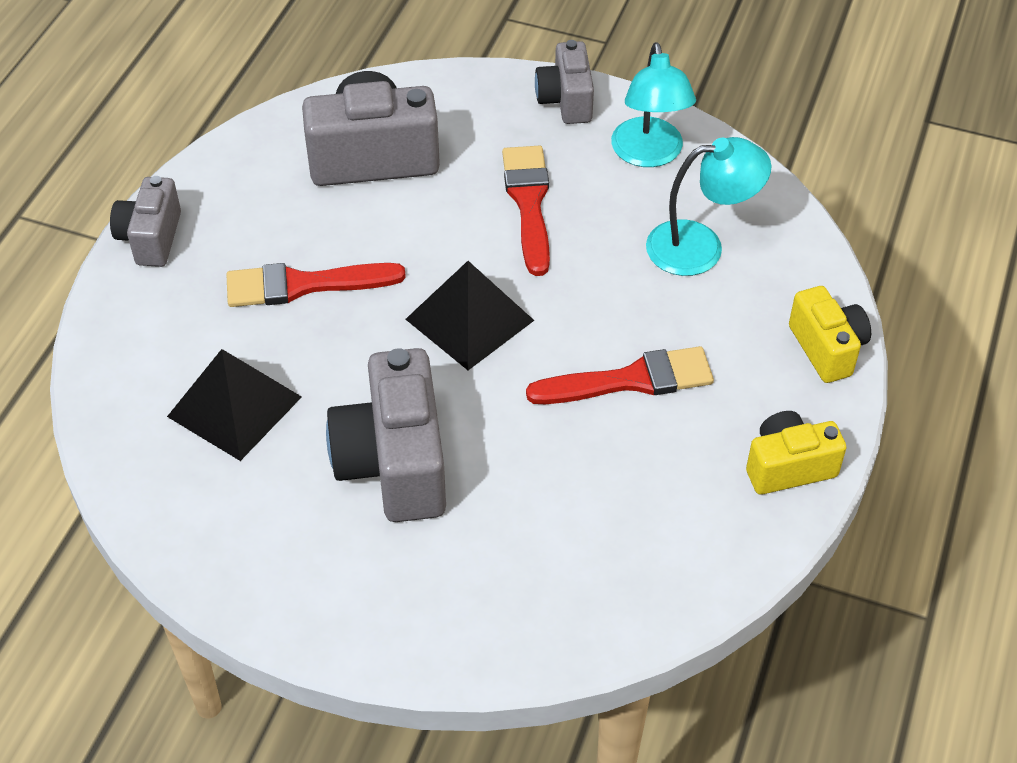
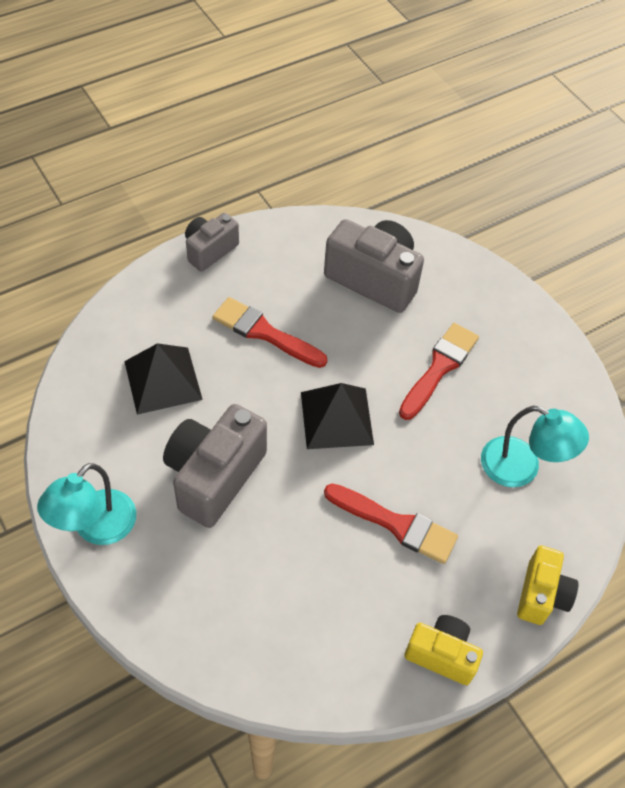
camera: 35 degrees right, 5 degrees up
grey camera [535,40,594,124] -> none
turquoise lamp [611,42,696,167] -> turquoise lamp moved to [37,463,136,545]

